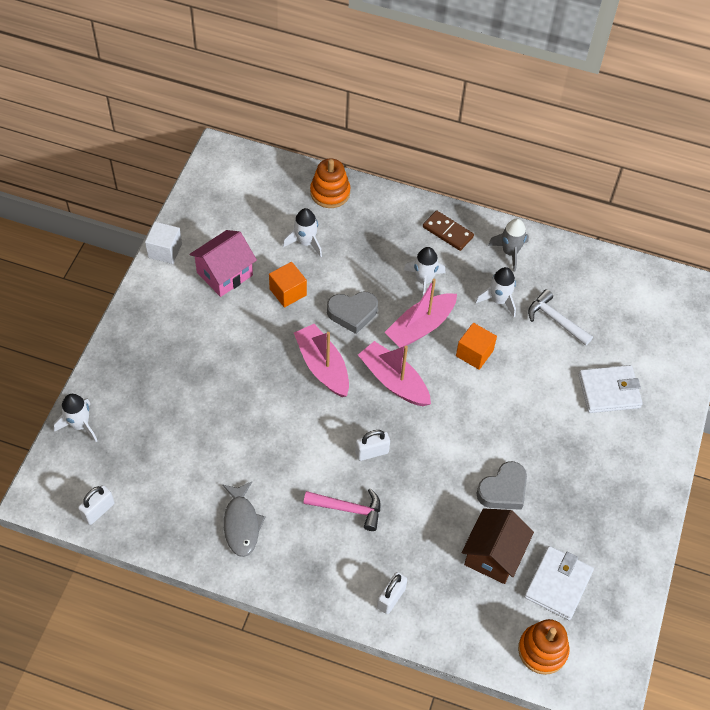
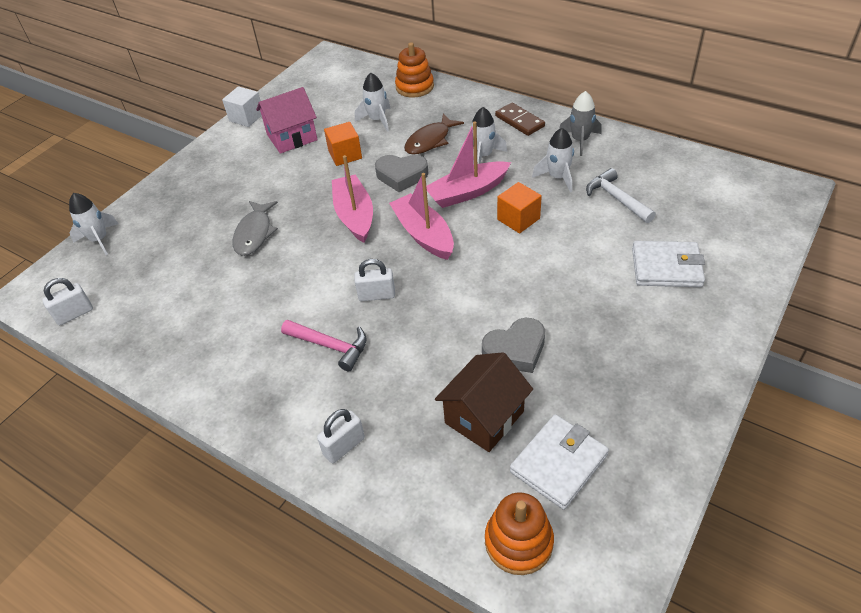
camera: 20 degrees right, 10 degrees down
grey fish [222,482,266,557] -> grey fish moved to [233,201,278,256]
none -> brown fish [404,114,464,155]

